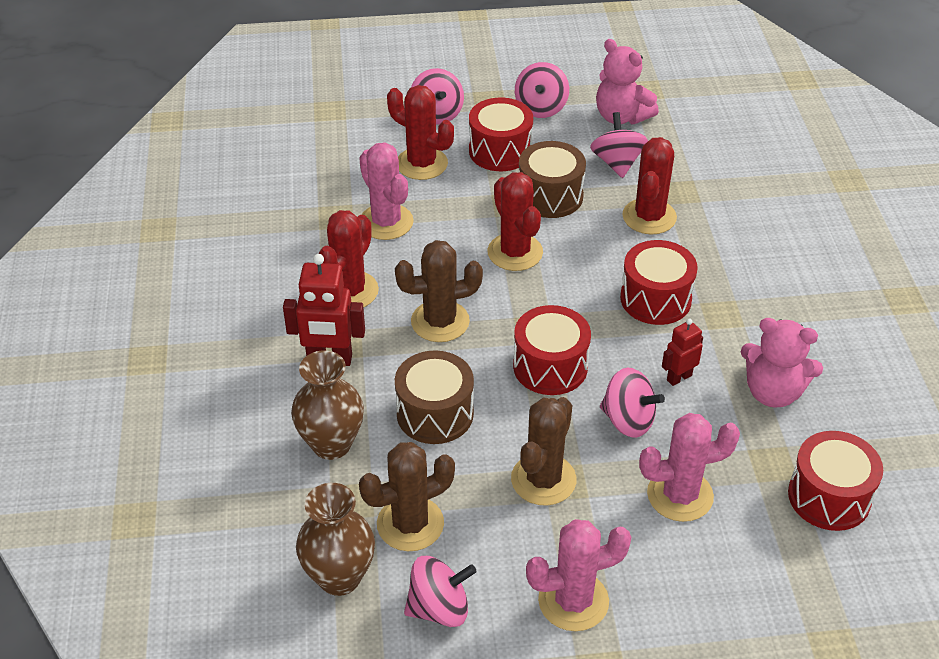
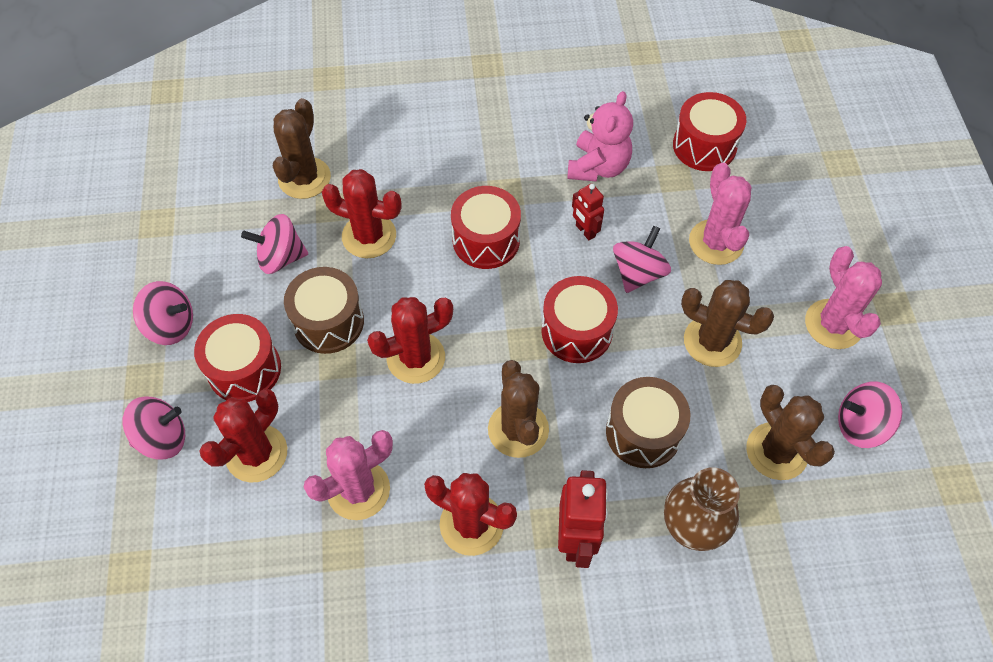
camera: 90 degrees left, 15 degrees up
brown vase [296,483,375,596] -> none
pink spinning top [404,556,477,627] -> pink spinning top turned 75 degrees counterclockwise [838,381,902,448]
pink teddy bear [596,39,659,124] -> none
none -> brown cactus [273,98,331,199]

